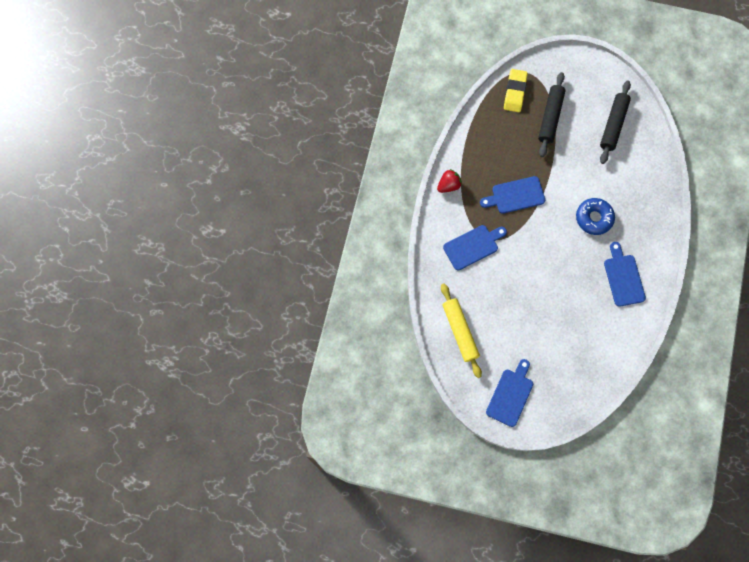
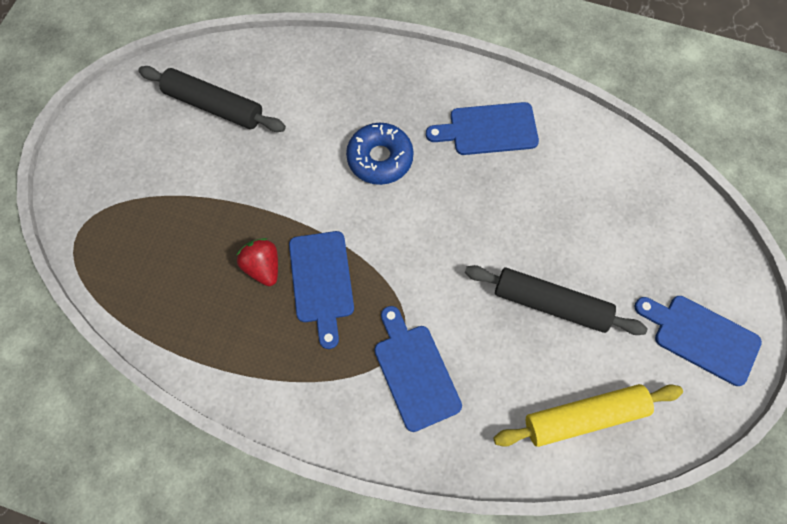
camera: 85 degrees left, 5 degrees down
red strawberry [437,169,462,193] -> red strawberry moved to [236,238,278,286]
yellow eraser [504,69,528,112] -> none
black rolling pin [538,72,566,157] -> black rolling pin moved to [465,265,648,335]

